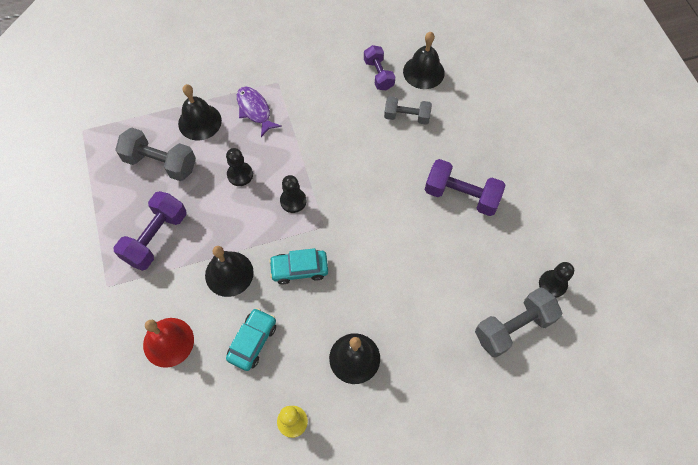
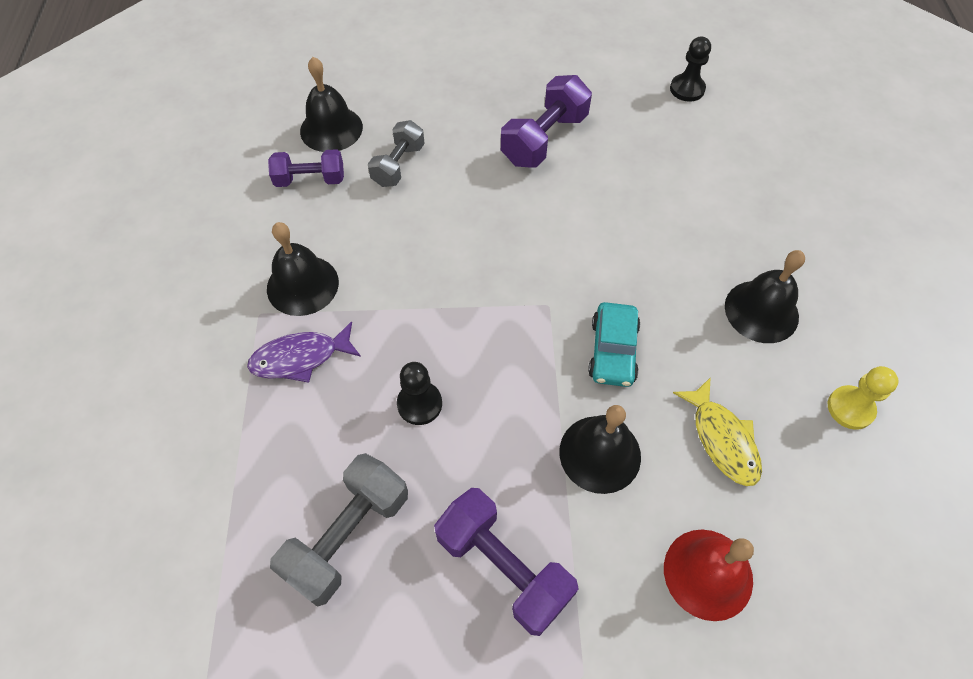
camera: 75 degrees left, 5 degrees down
black bell [178,84,222,141] -> black bell moved to [267,222,339,316]
turquoise car [226,308,276,371] -> yellow fish [673,377,762,486]
black pawn [280,175,306,213] -> none
grey dumbbell [475,287,562,358] -> none

